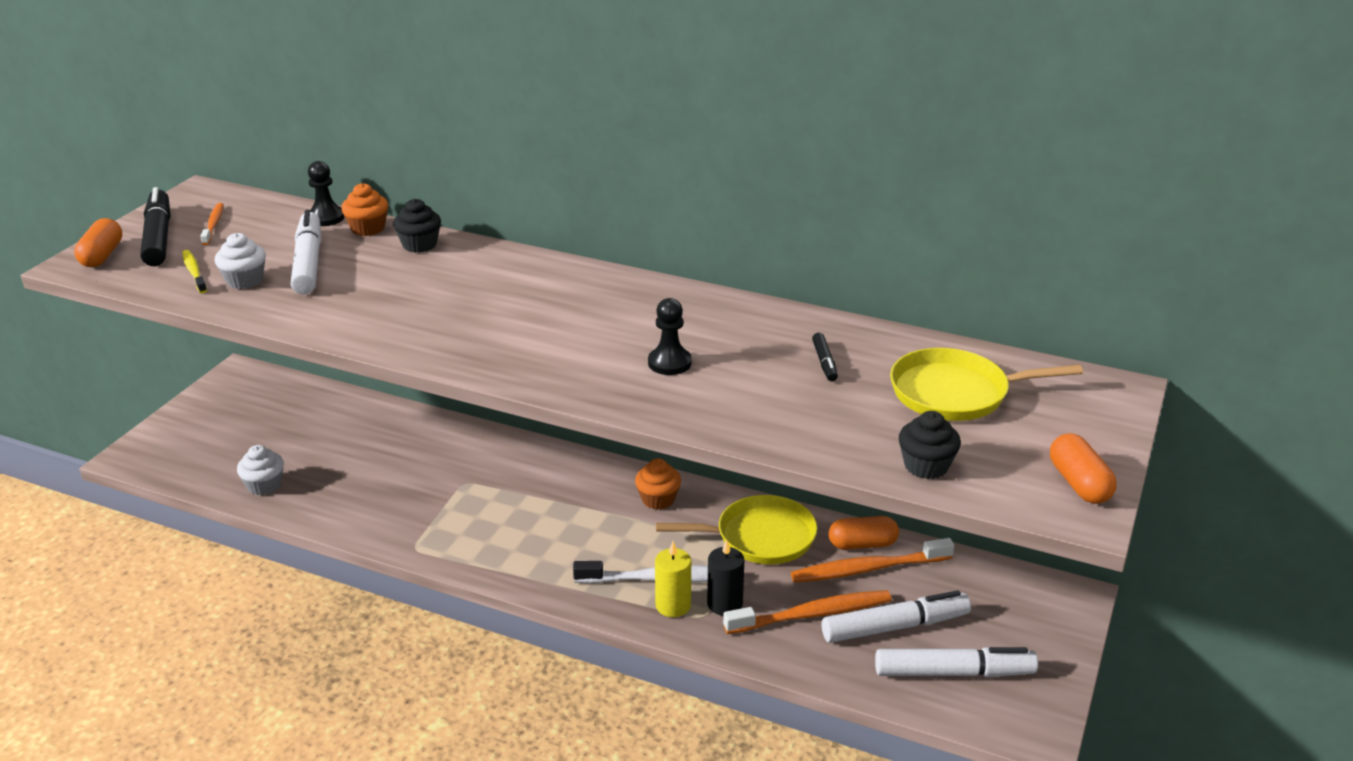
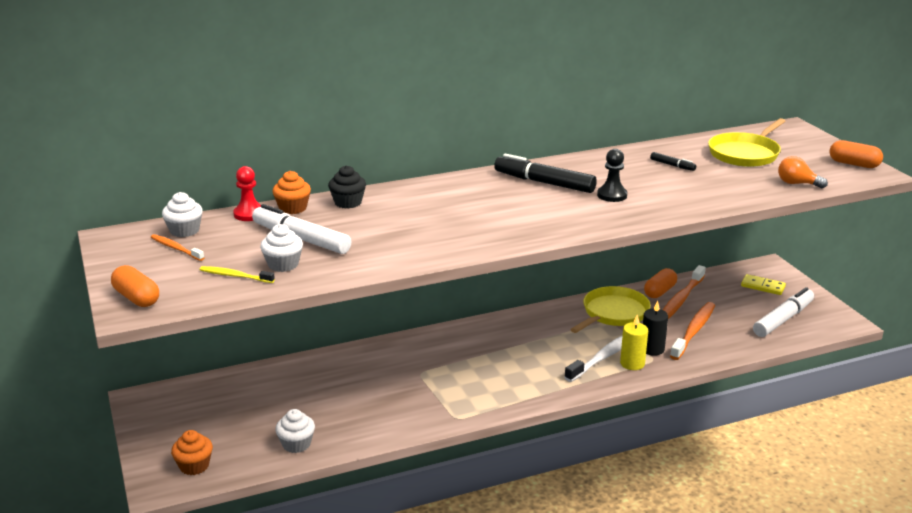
camera: 45 degrees left, 5 degrees down
black marker [141,187,170,266] -> black marker moved to [494,153,597,193]
black pawn [308,161,345,226] -> red pawn [233,166,261,221]
orange cupcake [635,458,681,510] -> orange cupcake moved to [171,430,213,475]
white marker [822,591,971,643] -> none
black cupcake [899,411,961,479] -> orange light bulb [778,156,828,188]
none -> white cupcake [162,192,203,237]
none -> yellow domino [741,274,786,295]

